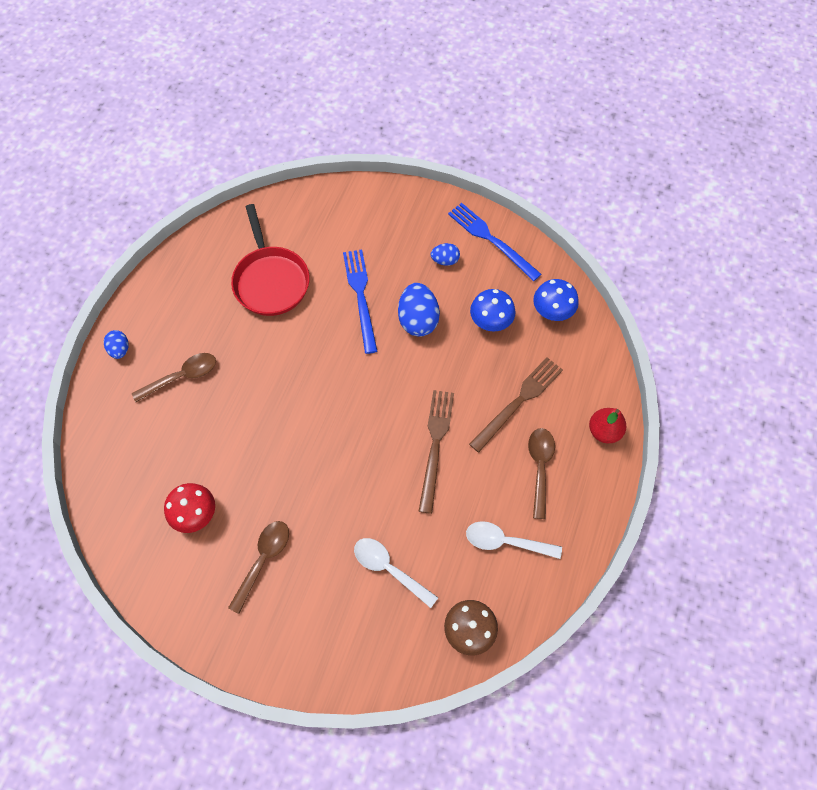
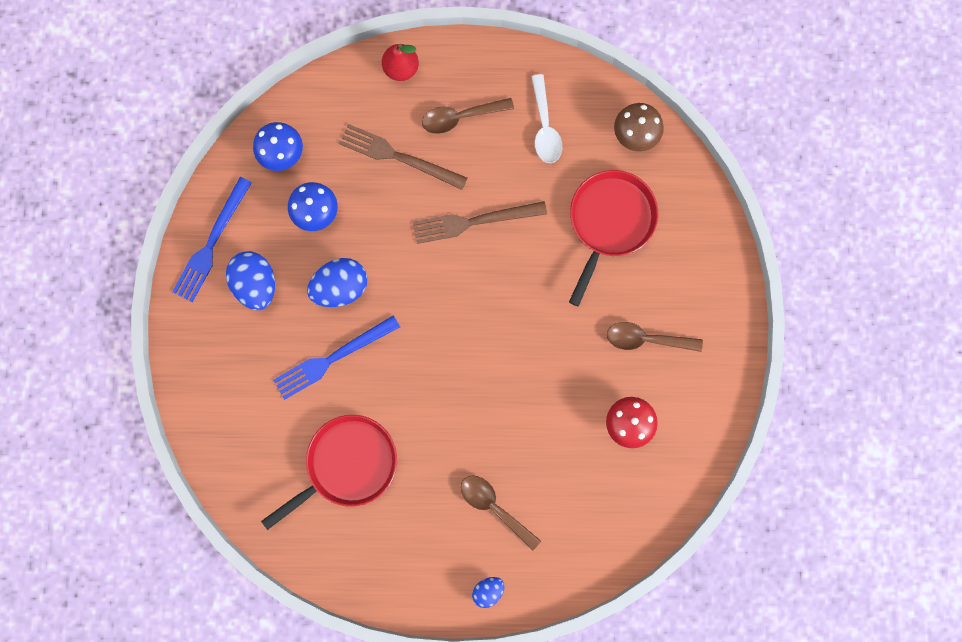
camera: 110 degrees left, 15 degrees up
white spoon [354,538,438,608] -> red pan [569,170,658,306]
blue egg [431,243,460,266] -> blue egg [226,251,275,310], size x1.80

